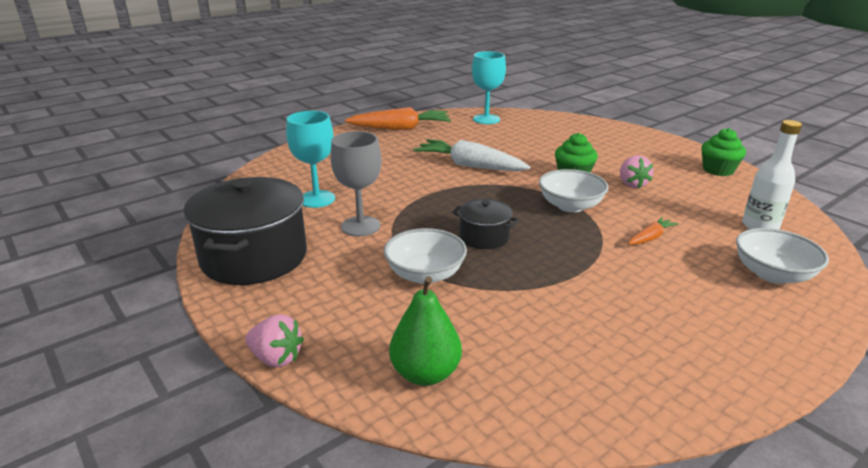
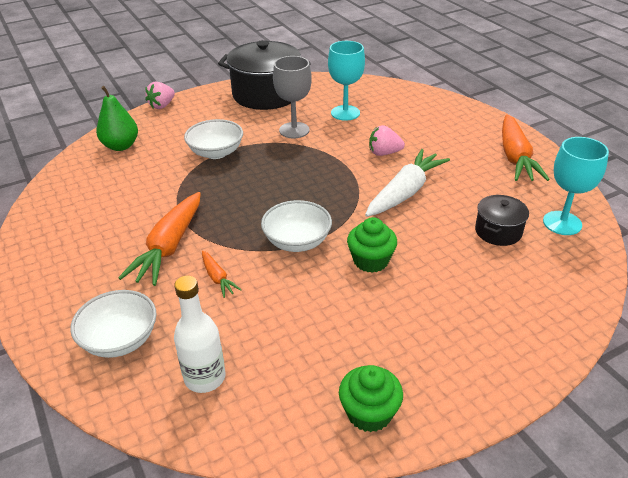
camera: 100 degrees right, 10 degrees up
black pot [452,199,519,249] -> black pot moved to [475,195,529,246]
pink strawberry [620,155,653,188] -> pink strawberry moved to [369,125,405,156]
none -> orange carrot [118,192,201,286]

